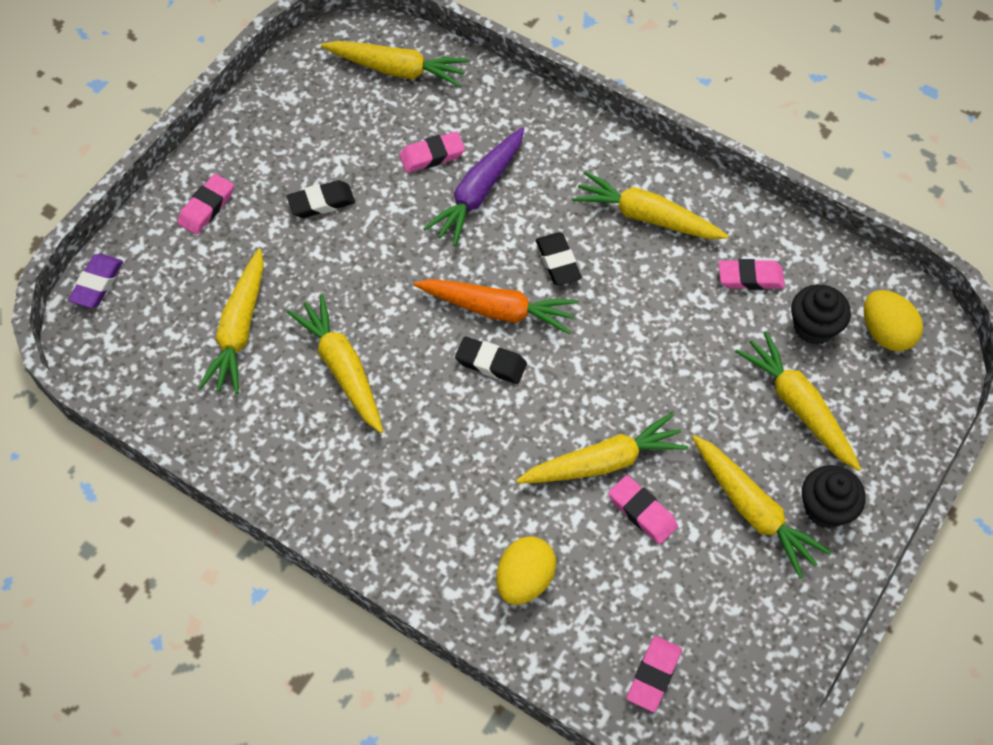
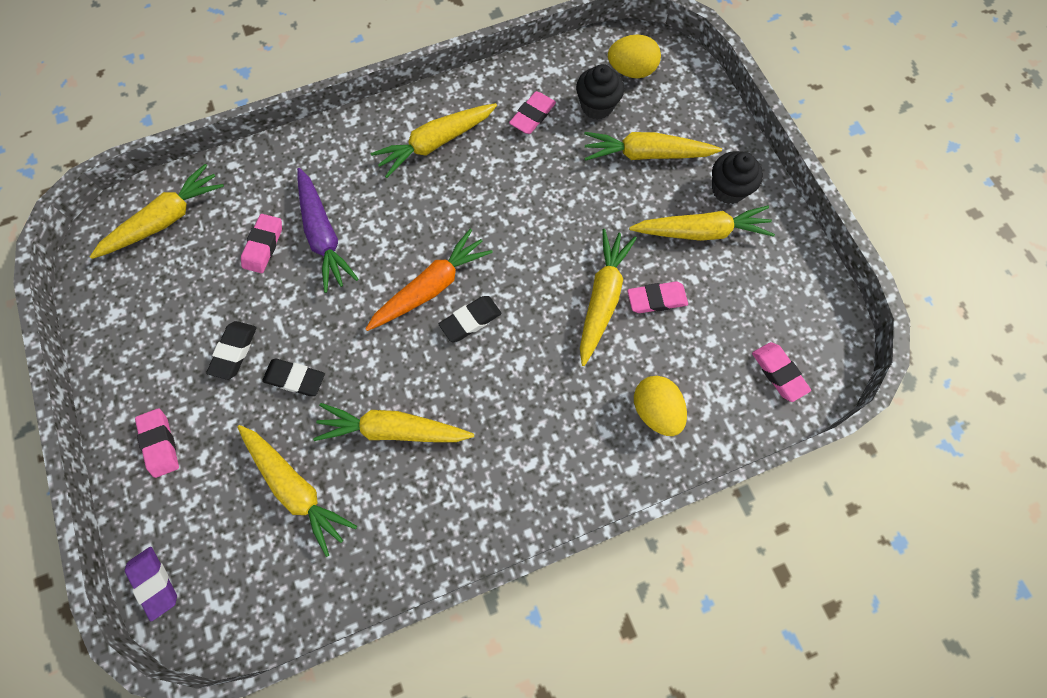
camera: 55 degrees left, 10 degrees up
black eraser [536,232,582,286] -> black eraser moved to [262,359,325,396]

